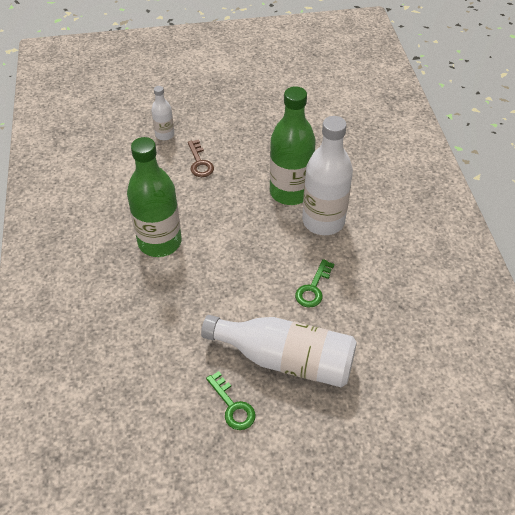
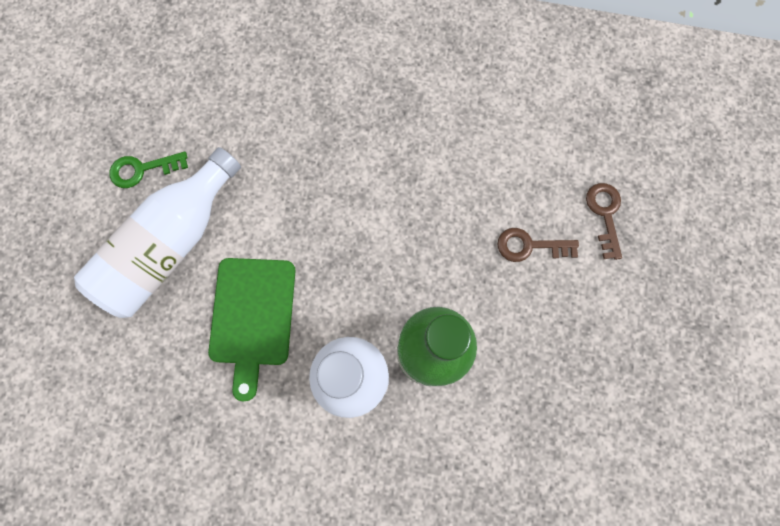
camera: 110 degrees right, 25 degrees up
green bottle [127,137,182,257] -> none
white bottle [151,86,175,140] -> brown key [586,183,622,260]
green key [295,259,334,308] -> green cutting board [208,258,296,401]

